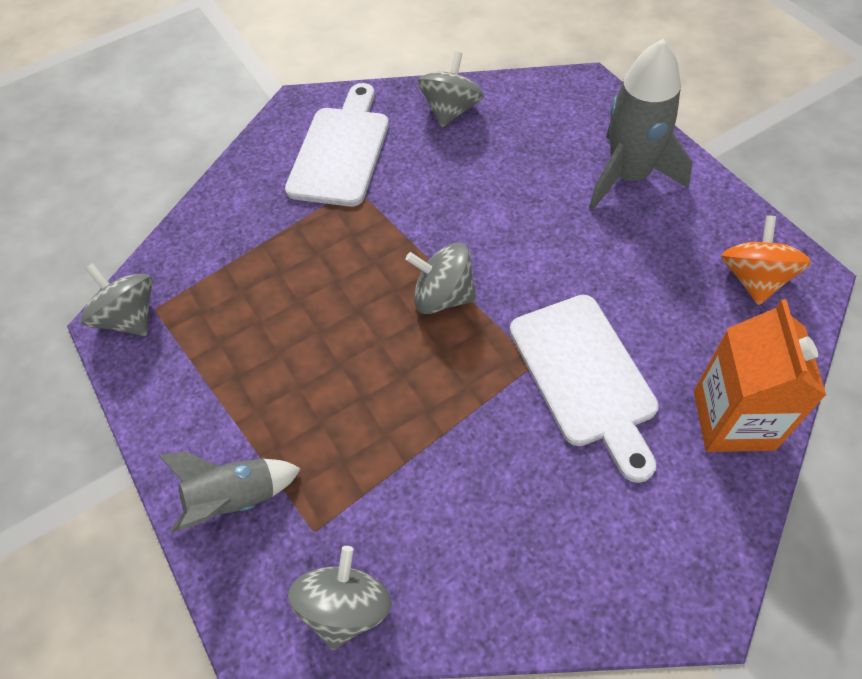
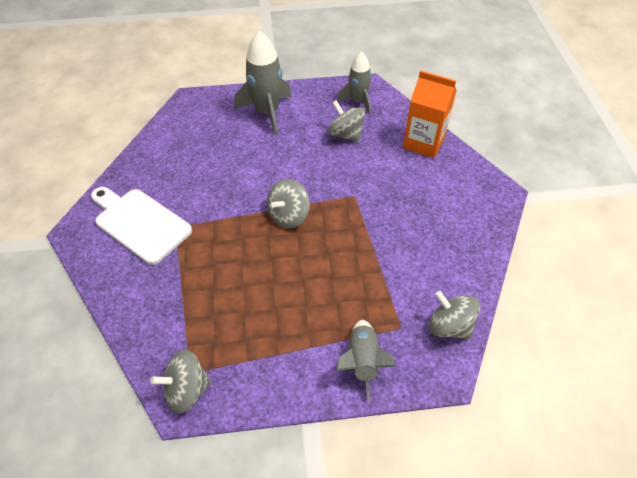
camera: 70 degrees left, 5 degrees down
grey spinning top [418,52,484,127] -> grey spinning top moved to [327,100,366,142]
white cutting board [510,295,659,483] -> none
orange spinning top [721,215,811,305] -> grey rocket [337,52,372,114]

